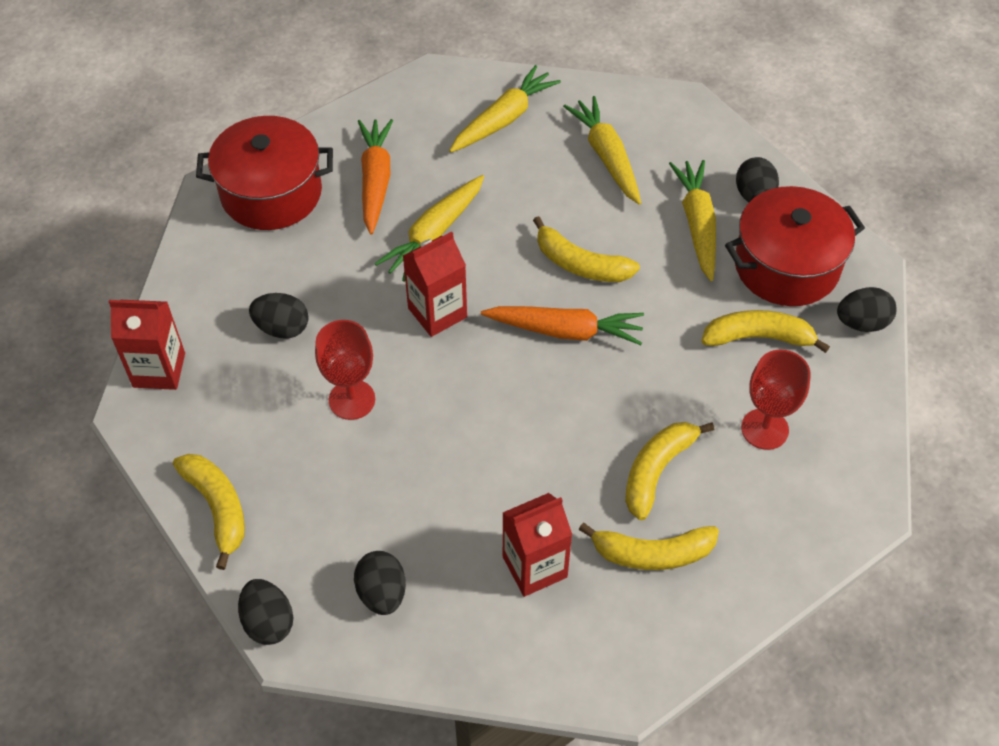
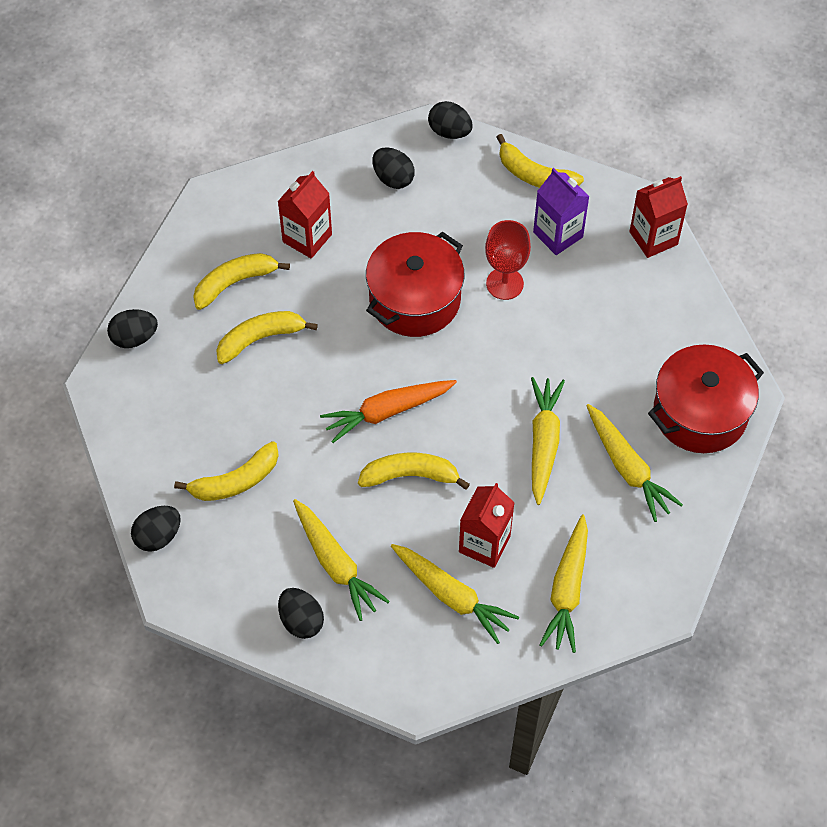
camera: 150 degrees right, 5 degrees up
black egg [249,293,309,338] -> black egg moved to [107,309,158,348]
orange carrot [358,119,393,234] -> yellow carrot [586,404,683,522]
red carton [403,231,467,337] -> red carton moved to [459,483,515,568]
yellow banana [625,422,714,520] -> yellow banana turned 120 degrees counterclockwise [216,311,318,364]
red pot [725,186,865,306] -> red pot moved to [366,232,464,337]
red goblet [741,350,811,450] -> none
none -> purple carton [533,168,589,255]

